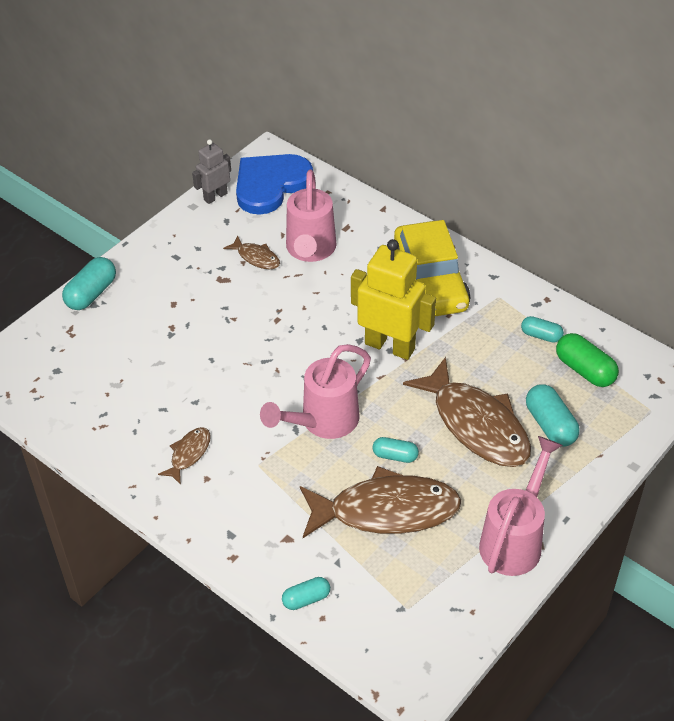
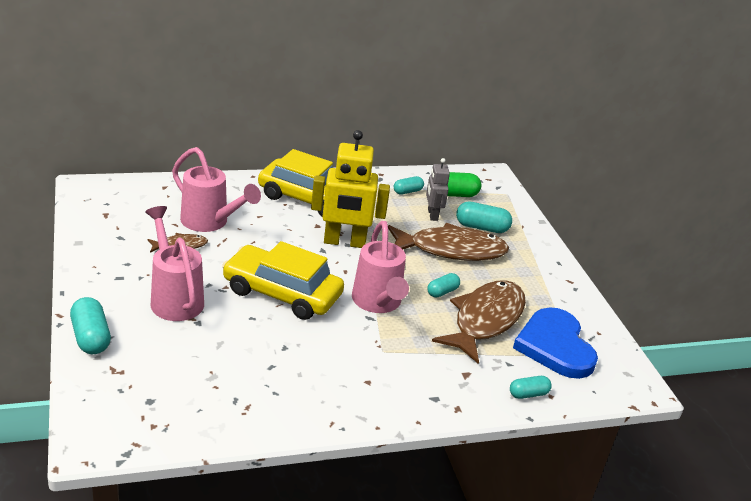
camera: 60 degrees left, 15 degrees down
brown fish [158,427,211,485] -> none
grey robot [192,139,231,204] -> grey robot moved to [426,158,450,221]
blue heart [236,154,313,215] -> blue heart moved to [513,307,598,379]
turquoise capsule [282,577,330,610] -> turquoise capsule turned 60 degrees clockwise [510,376,552,399]
yellow robot [351,239,436,360] -> yellow robot turned 150 degrees counterclockwise [311,130,390,248]
pink watering can [479,436,563,576] -> pink watering can moved to [145,206,204,321]
none -> yellow car [222,241,344,320]

